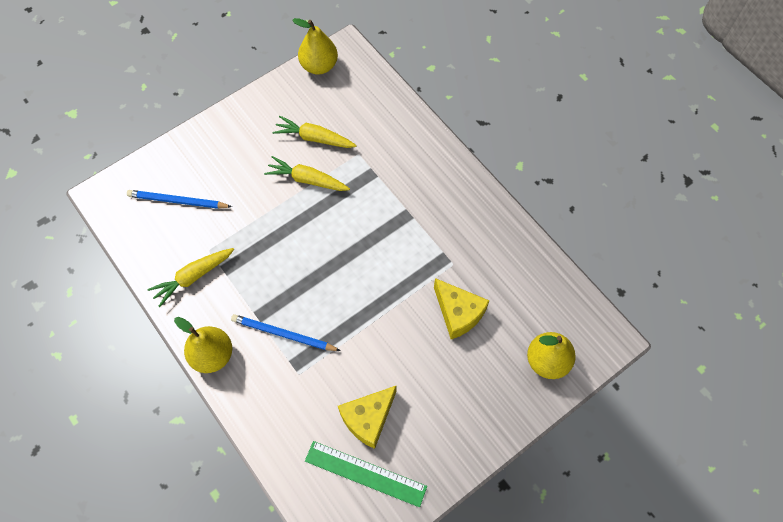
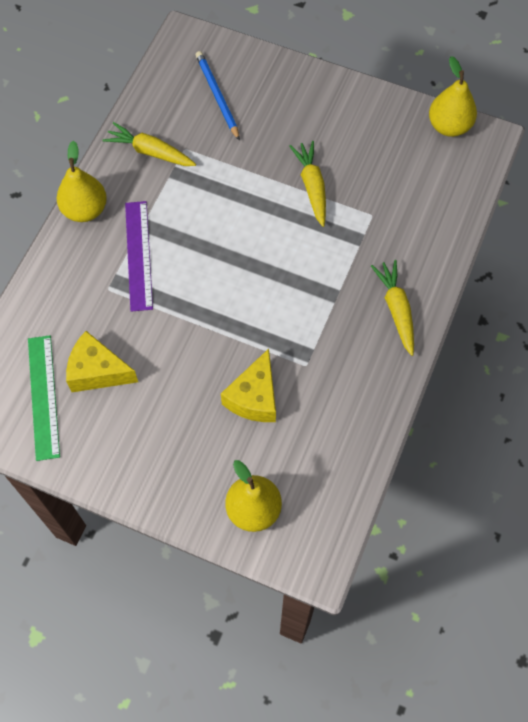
camera: 60 degrees right, 0 degrees up
blue pencil [231,314,341,351] -> purple ruler [125,201,153,312]
yellow carrot [273,116,357,148] -> yellow carrot moved to [371,260,414,356]

